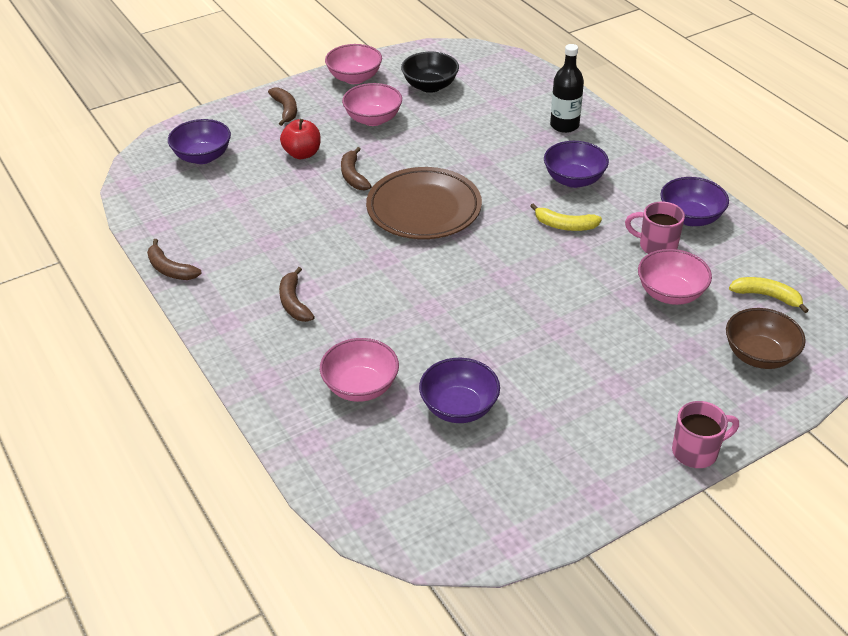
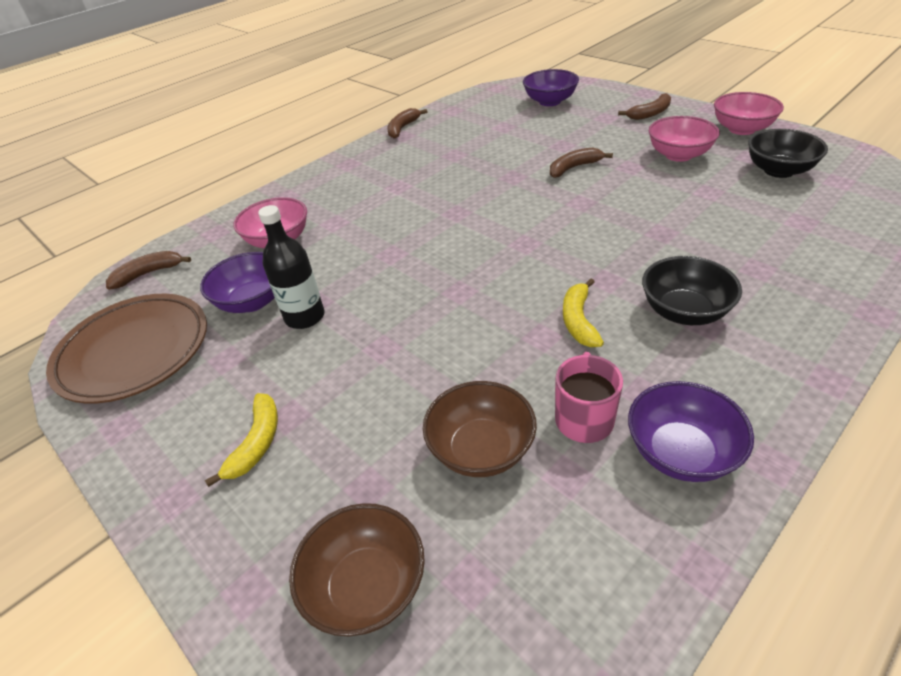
camera: 80 degrees right, 0 degrees up
brown banana [279,267,315,322] -> brown banana moved to [106,251,191,290]
red apple [280,119,321,159] -> none
brown plate [366,167,482,239] -> brown plate moved to [46,294,207,404]
purple bowl [544,141,609,188] -> black bowl [642,256,742,325]
black bottle [550,44,584,133] -> black bottle moved to [258,205,325,329]
pink bowl [638,249,712,305] -> brown bowl [423,381,537,477]
pink mug [672,401,739,468] -> none
yellow banana [729,277,809,313] -> yellow banana moved to [205,393,278,487]

